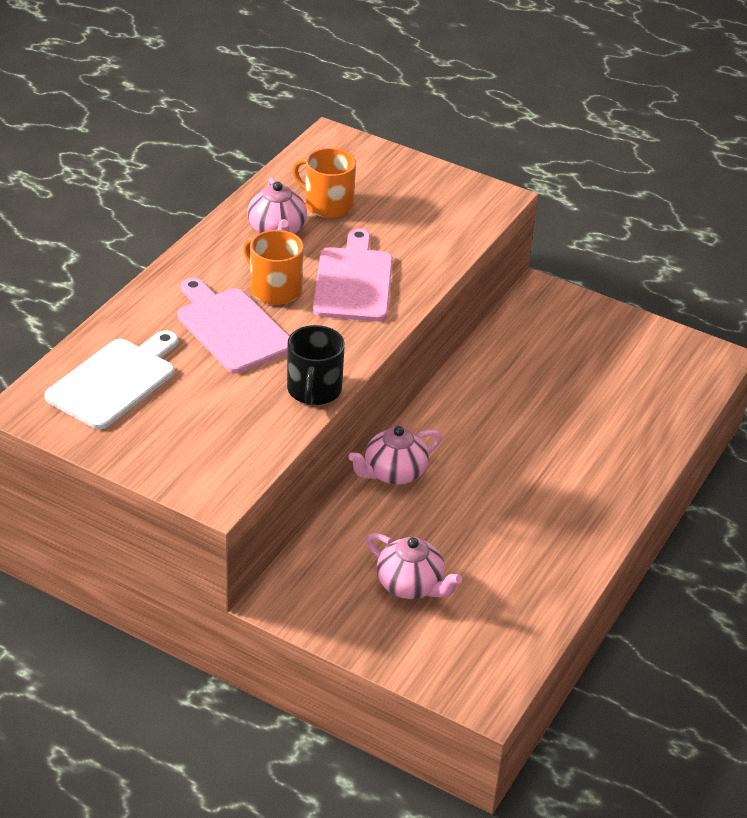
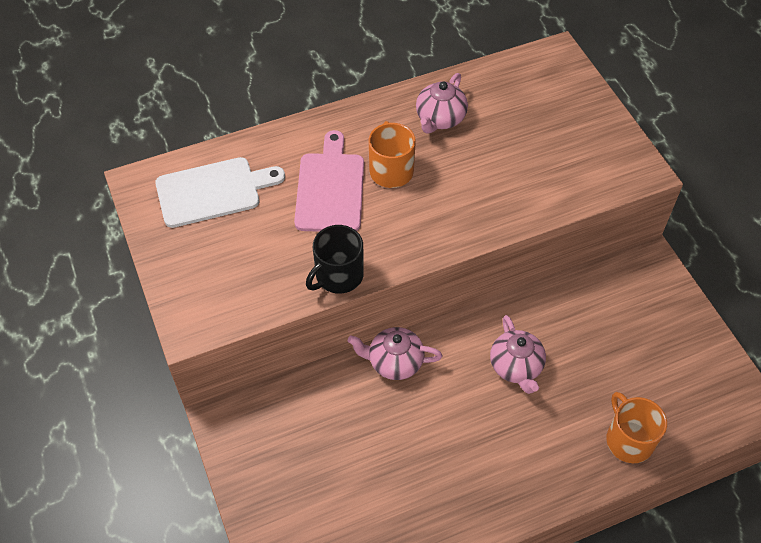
camera: 40 degrees right, 15 degrees up
orange mug [292,148,356,218] -> orange mug moved to [606,392,667,463]
pink cutting board [313,228,393,321] -> none
pink teapot [367,533,462,599] -> pink teapot moved to [490,315,546,394]

